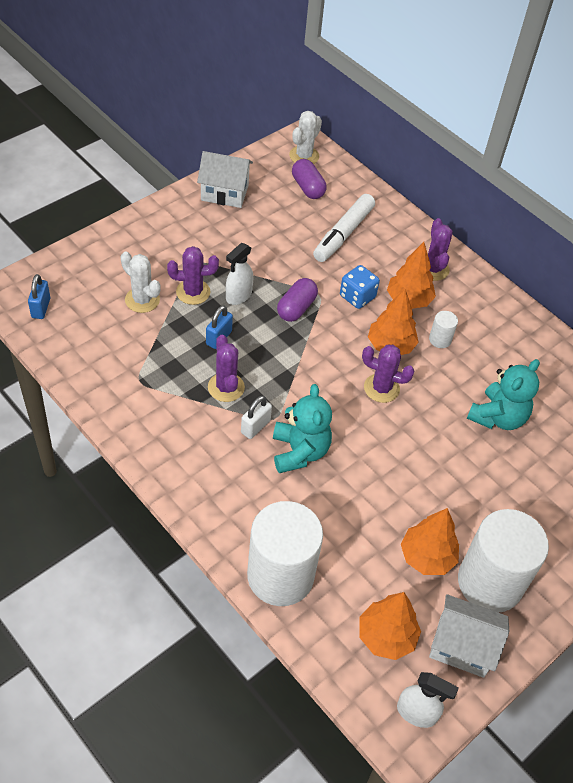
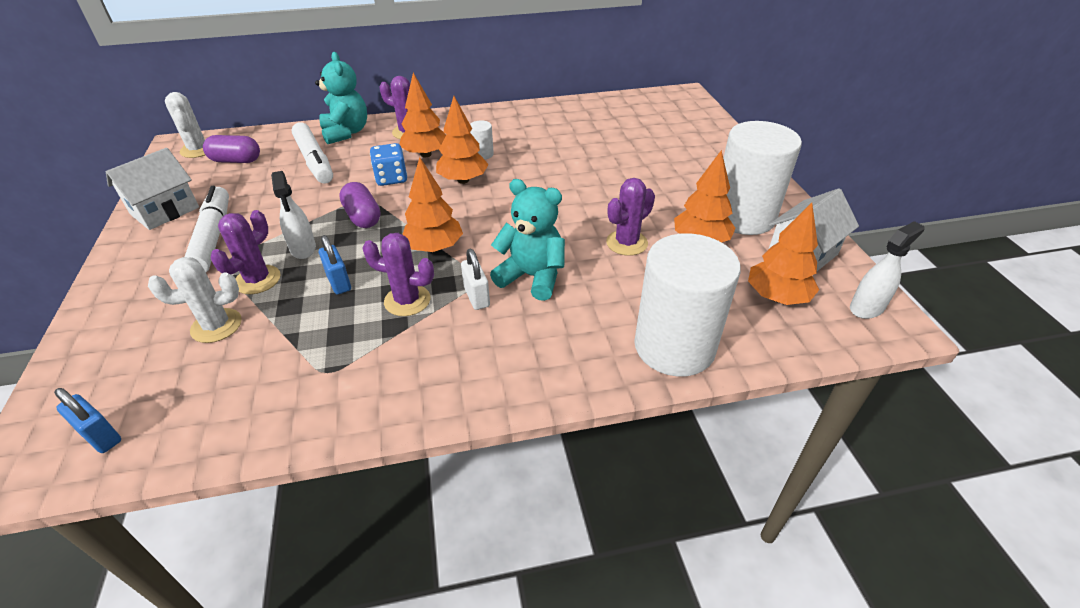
camera: 55 degrees left, 10 degrees down
purple cactus [362,345,414,403] -> purple cactus moved to [606,178,655,256]
turquoise teddy bear [467,359,540,430] -> turquoise teddy bear moved to [315,52,367,144]
none -> white marker [184,186,229,272]
none -> orange tree [402,157,463,252]

